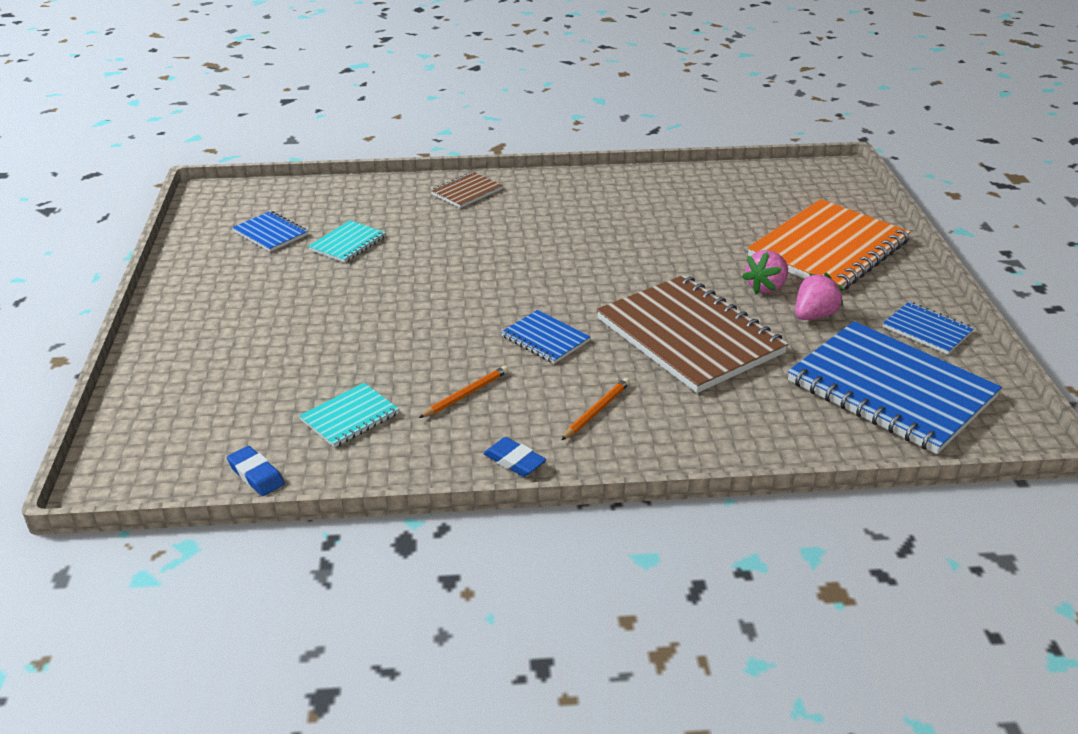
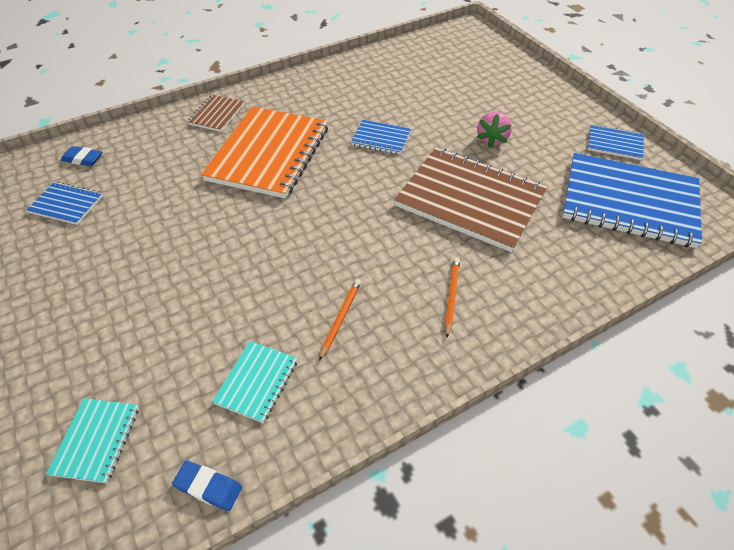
camera: 25 degrees left, 15 degrees up
turquoise notebook [308,220,386,263] -> turquoise notebook moved to [46,398,139,484]
blue eraser [483,437,546,477] -> blue eraser moved to [61,146,102,166]
blue notebook [501,310,590,364] -> blue notebook moved to [351,120,411,154]
orange notebook [748,199,911,290] -> orange notebook moved to [201,106,328,199]
pink strawberry [795,273,844,320] -> none

